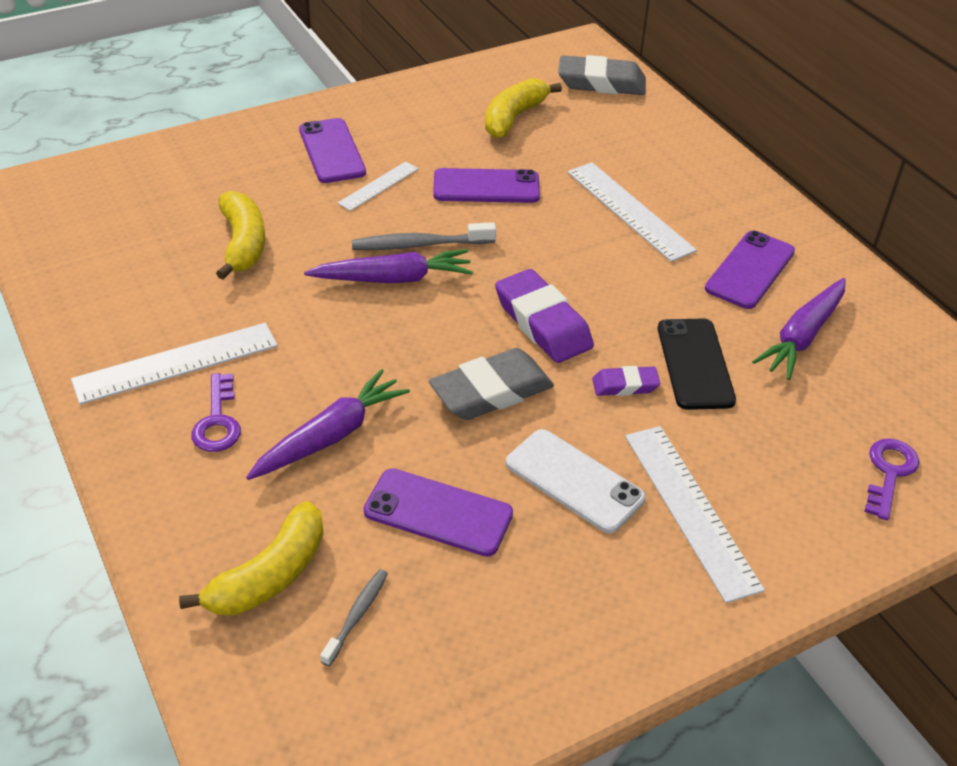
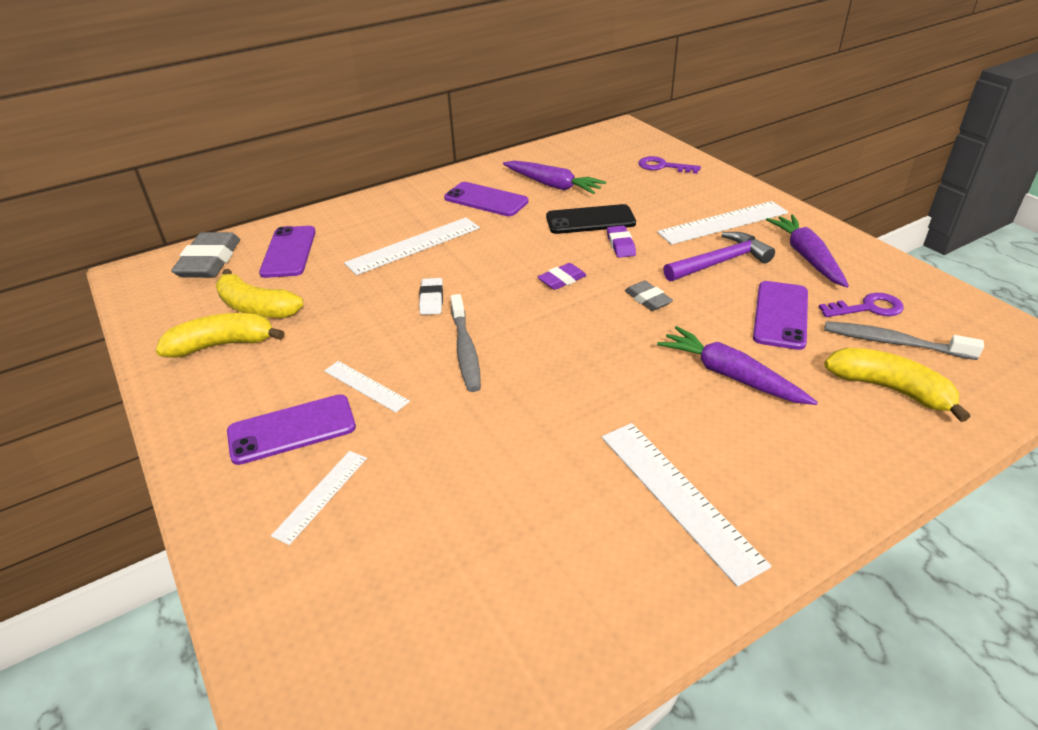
camera: 90 degrees left, 5 degrees down
purple key [191,373,241,452] -> purple key moved to [819,293,904,317]
yellow banana [216,191,265,279] -> yellow banana moved to [156,313,284,358]
purple carrot [304,249,473,284] -> purple carrot moved to [766,215,849,288]
grey toothbrush [320,569,388,666] -> grey toothbrush [824,321,984,360], size x1.64
grey eraser [429,348,554,420] -> grey eraser [625,280,673,311], size x0.54
purple phone [433,168,540,203] -> purple phone moved to [259,226,316,278]
purple eraser [495,269,594,363] -> purple eraser [538,263,587,290], size x0.54
white phone [506,429,646,533] -> purple hammer [663,232,775,282]
none -> white ruler [271,451,367,545]
none -> white eraser [419,278,443,315]

